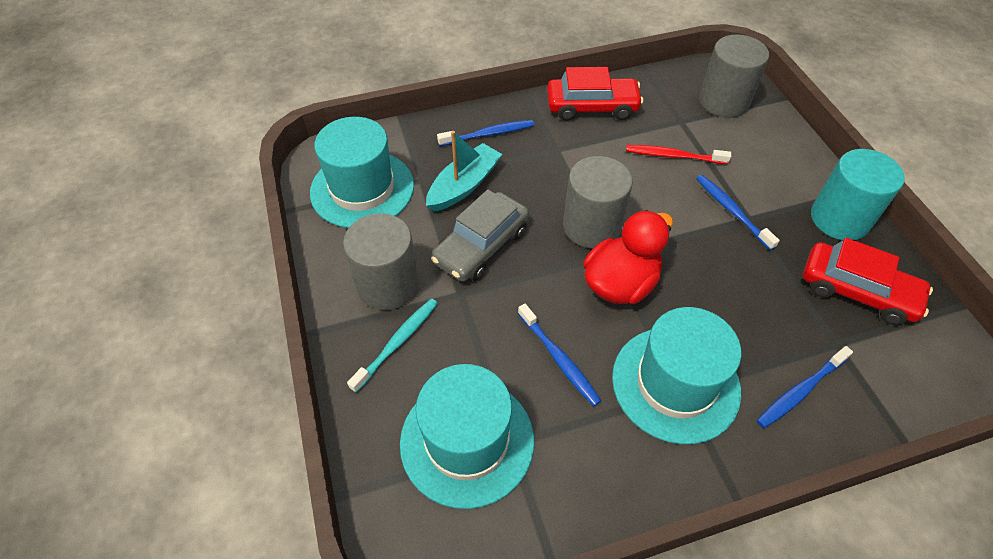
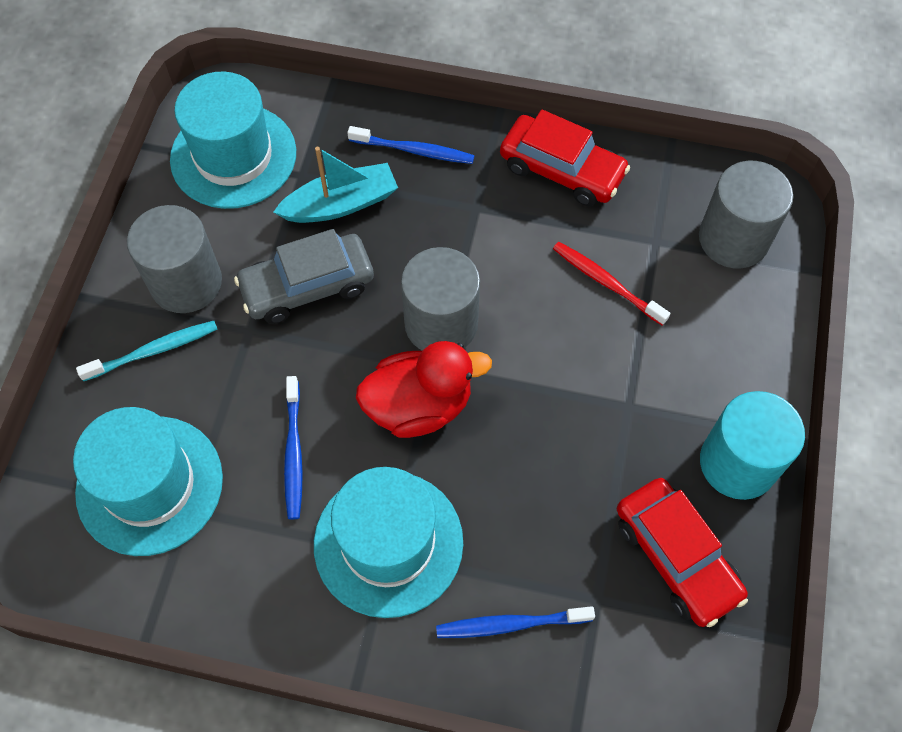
camera: 30 degrees right, 10 degrees up
blue toothbrush [696,175,780,250] -> none

